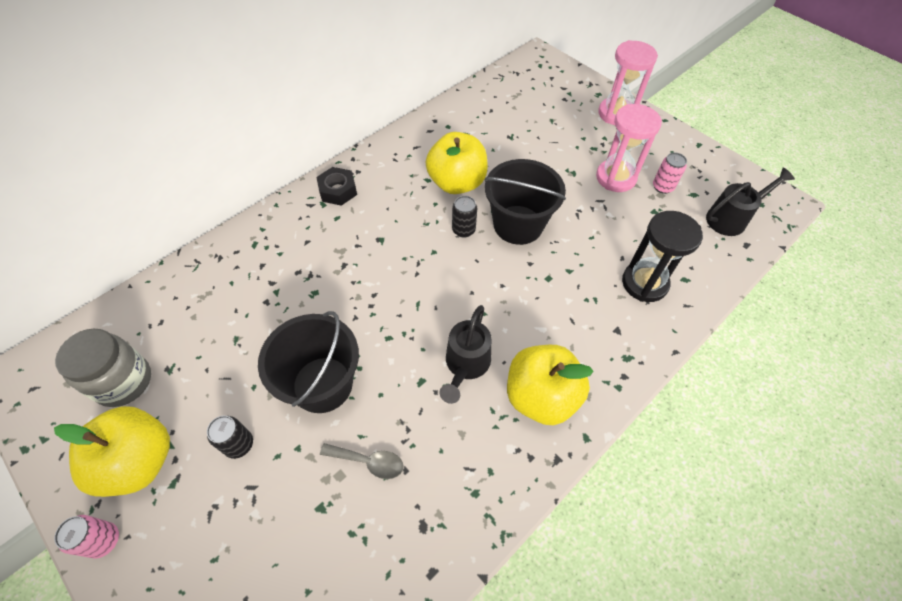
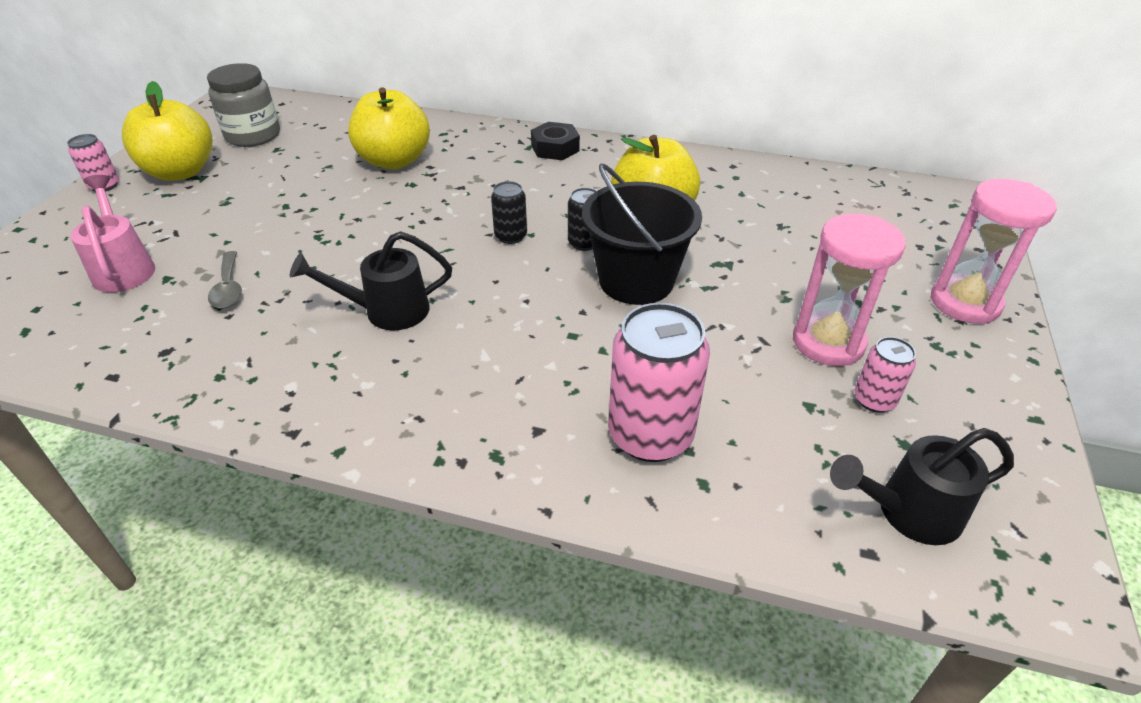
camera: 60 degrees right, 15 degrees down
black can [207,416,253,459] -> black can moved to [491,181,527,244]
black bucket [258,311,359,413] -> none
yellow apple [507,345,594,425] -> yellow apple moved to [348,87,430,169]
black hourglass [622,211,703,302] -> pink can [608,303,710,462]
black watering can [706,167,795,236] -> black watering can turned 135 degrees clockwise [830,428,1014,545]
none -> pink watering can [71,175,155,293]

